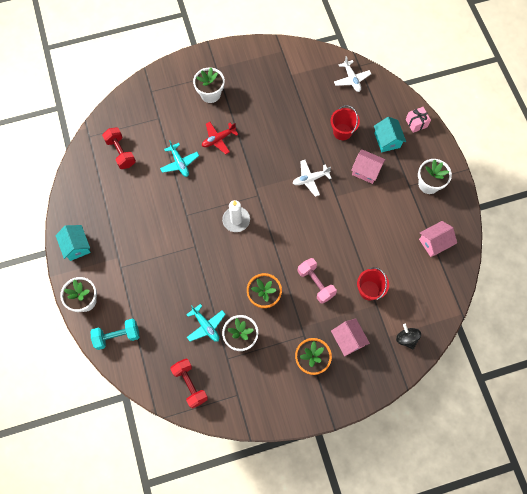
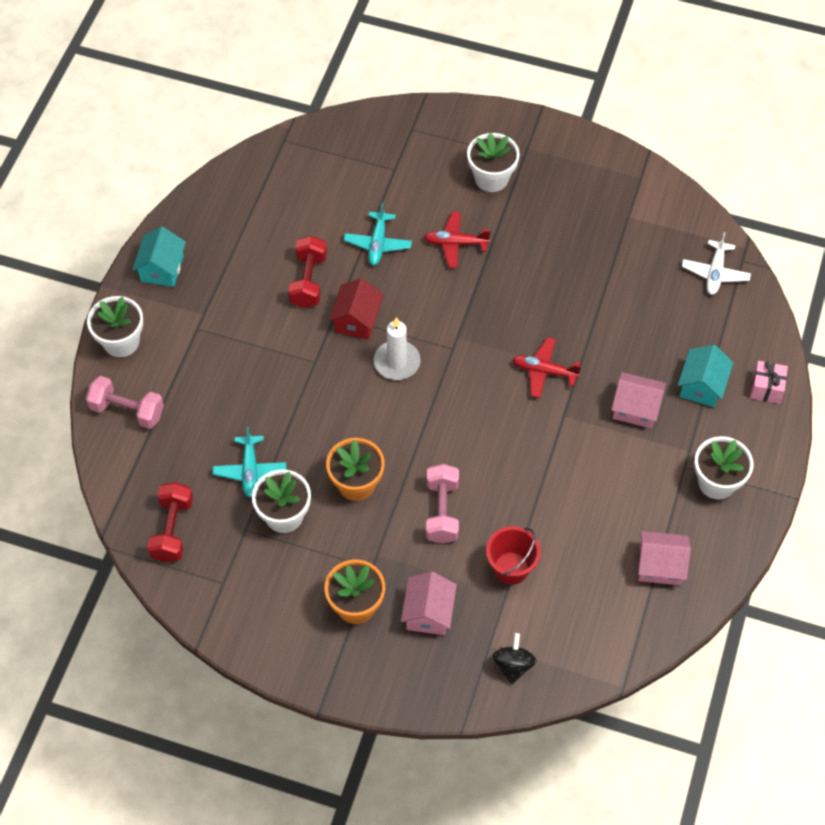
camera: 35 degrees right, 10 degrees down
turquoise dumbbell [91,319,140,350] -> pink dumbbell [86,376,164,429]
red dumbbell [102,127,136,169] -> red dumbbell moved to [288,236,327,308]
white plane [293,160,332,197] -> red plane [512,337,581,398]
red bucket [330,105,360,140] -> none
pink house [351,149,386,184] -> pink house turned 45 degrees counterclockwise [611,372,666,428]
none -> red house [329,278,384,340]

